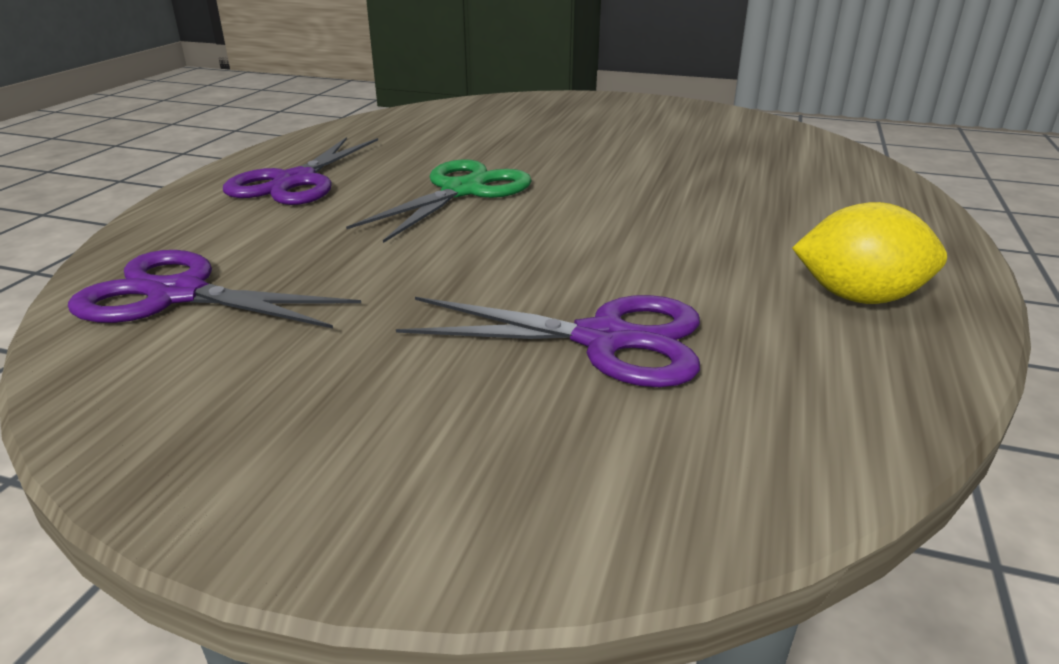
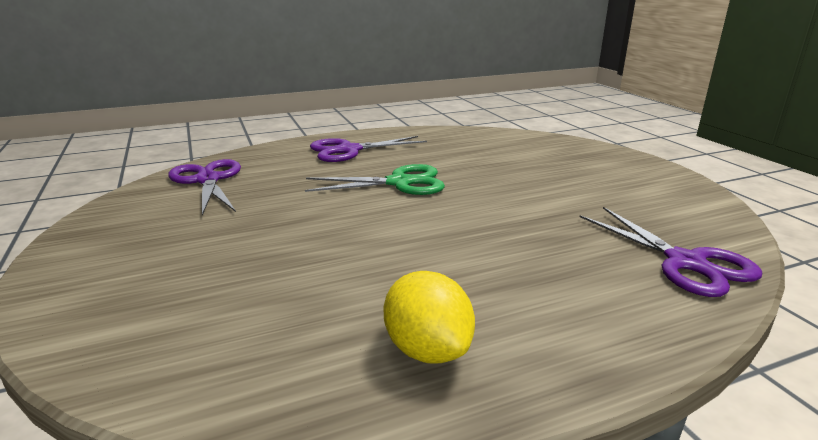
camera: 50 degrees right, 5 degrees down
purple scissors [396,295,700,387] -> purple scissors moved to [580,207,762,297]

